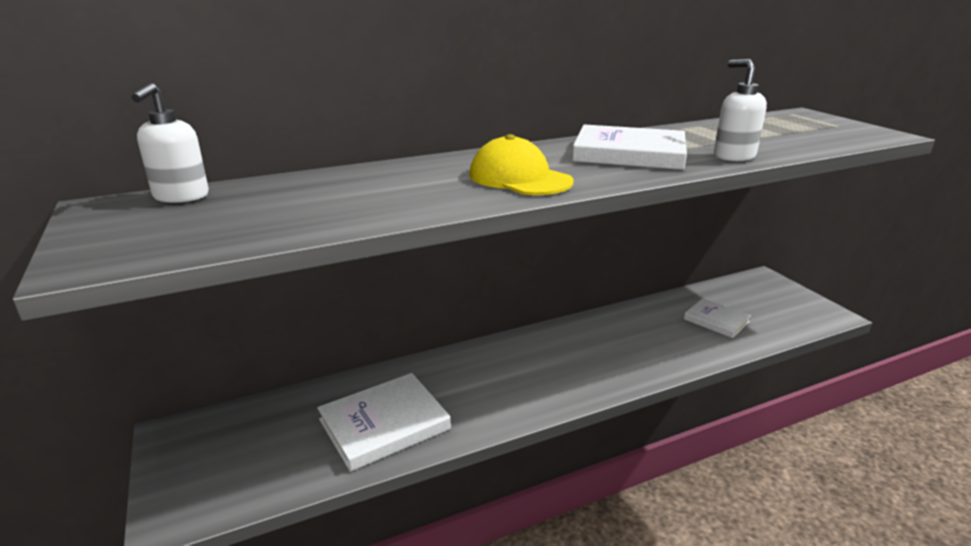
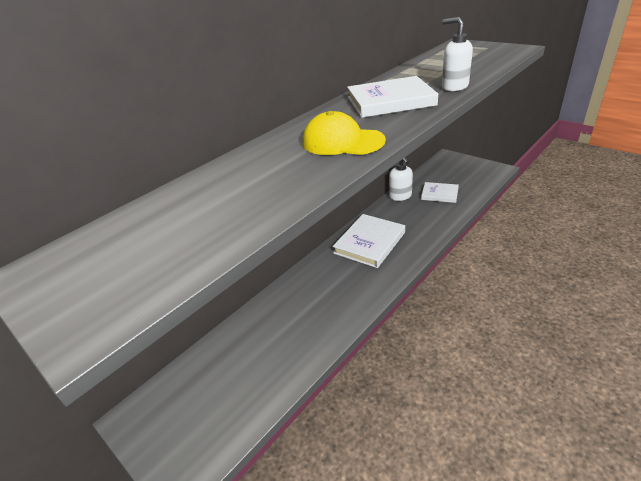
camera: 20 degrees left, 10 degrees up
white soap dispenser [131,83,209,203] -> white soap dispenser moved to [389,157,413,201]
white book [317,373,451,472] -> white book moved to [333,214,405,268]

